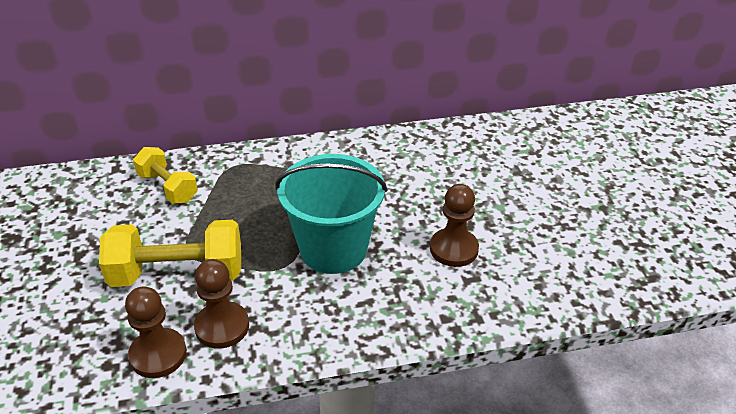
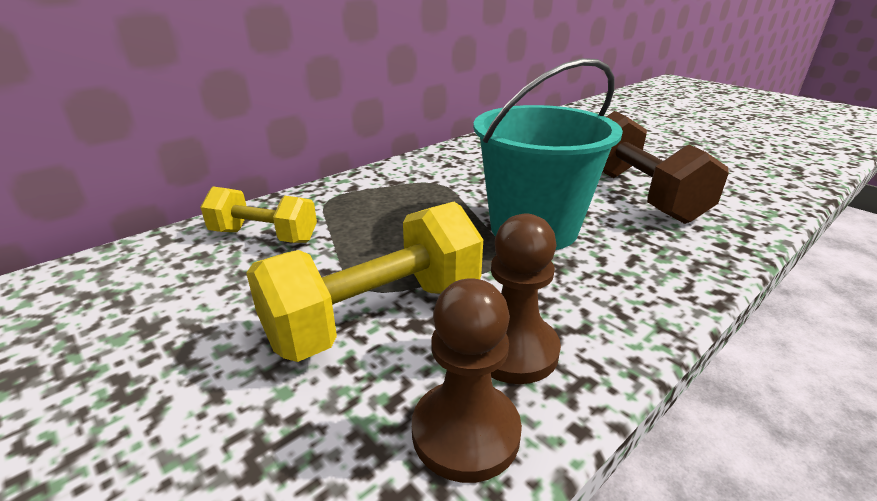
camera: 30 degrees left, 10 degrees down
brown pawn [430,184,479,267] -> brown dumbbell [603,111,729,224]

